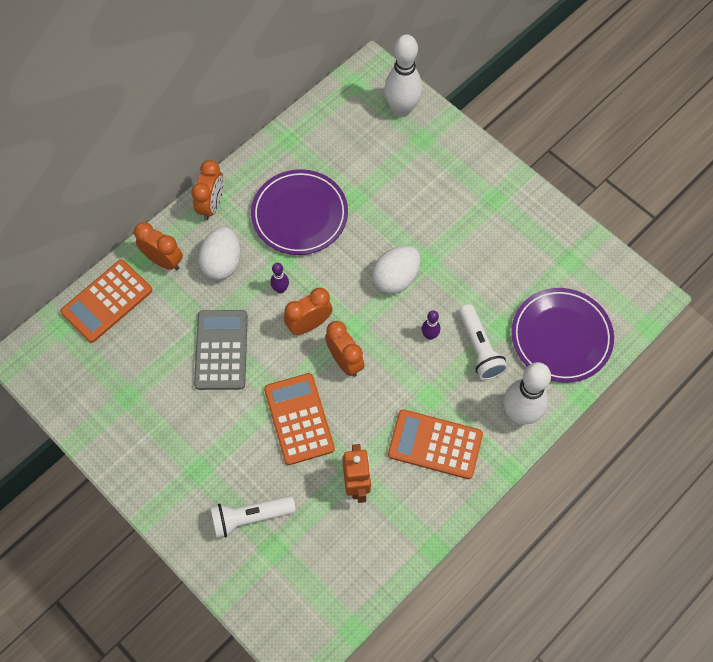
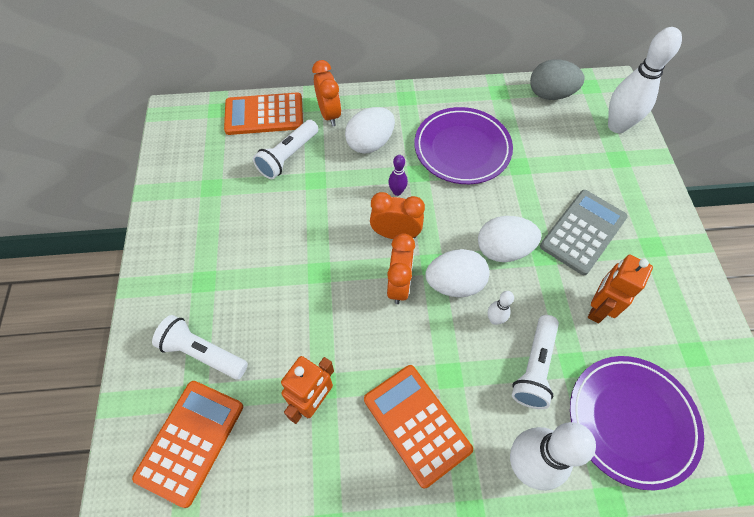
camera: 40 degrees right, 5 degrees down
orange clock [192,160,224,220] -> none
grey calculator [194,310,248,390] -> grey calculator moved to [540,190,628,275]
orange calculator [264,373,335,465] -> orange calculator moved to [132,381,243,508]
purple bowling pin [422,311,440,340] -> white bowling pin [488,291,514,325]
none -> white flashlight [253,120,318,179]
none -> white egg [426,249,490,297]
none -> grey egg [530,60,585,100]
none -> orange robot [588,255,653,323]

